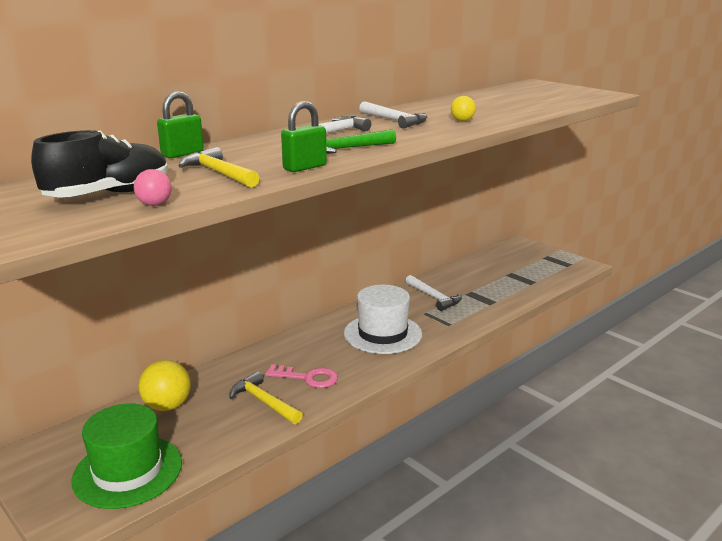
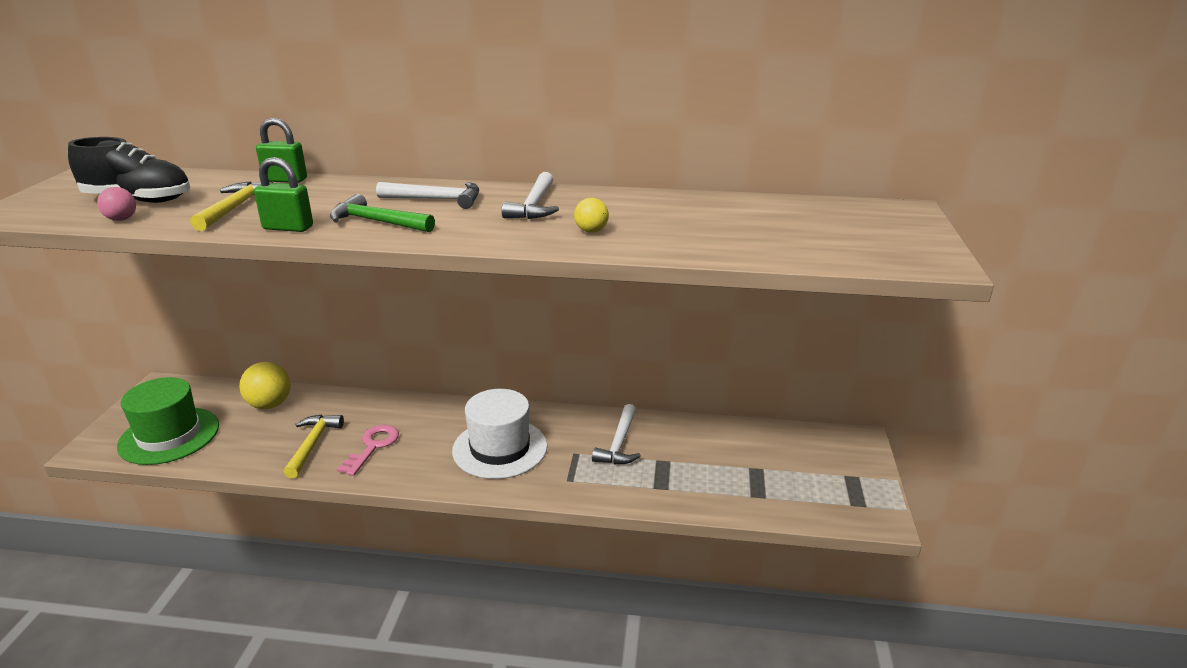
camera: 50 degrees right, 5 degrees up
pink key [265,364,338,388] -> pink key turned 135 degrees counterclockwise [337,425,399,476]

